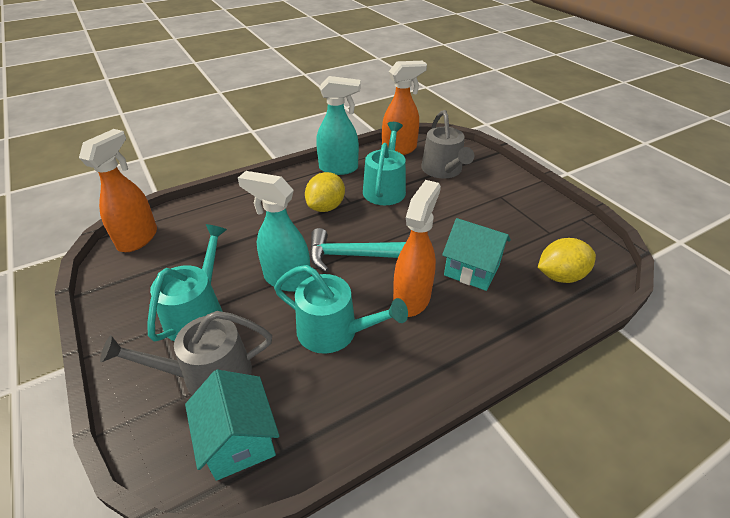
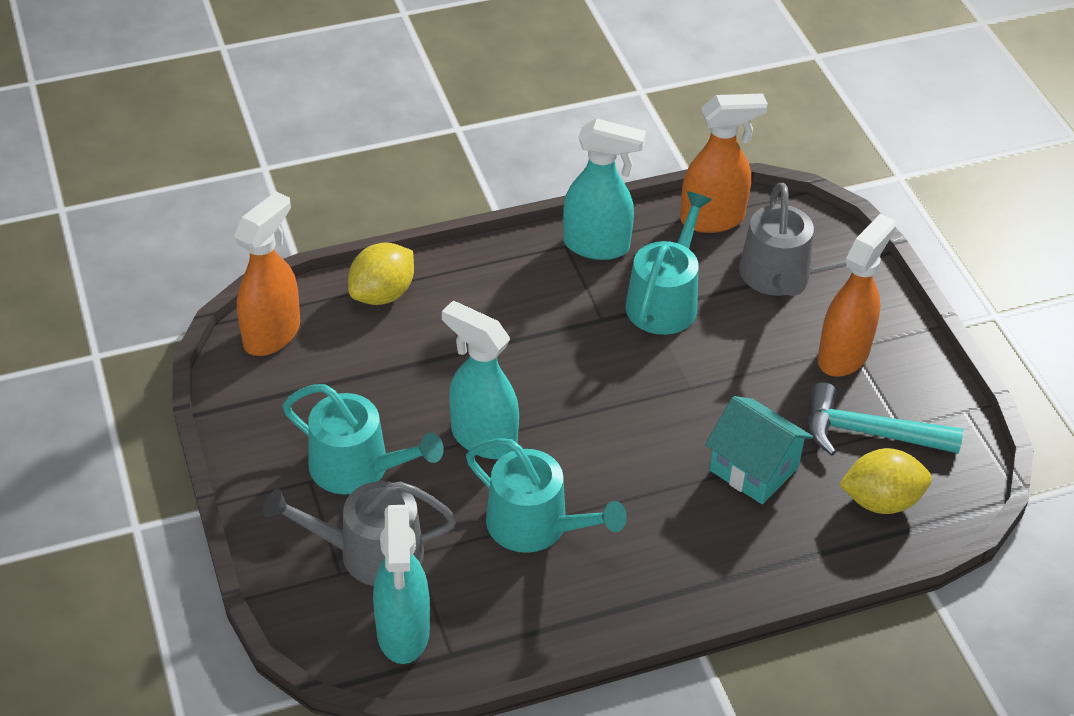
camera: 10 degrees right, 5 degrees up
turquoise watering can [147,224,227,342] -> turquoise watering can turned 90 degrees clockwise [283,384,444,494]
turquoise house [185,370,279,481] -> turquoise spray bottle [373,504,430,664]
yellow lemon [305,172,345,212] -> yellow lemon moved to [348,242,414,305]
turquoise hammer [309,228,406,272] -> turquoise hammer moved to [808,382,963,456]
orange spray bottle [393,180,441,317] -> orange spray bottle moved to [817,214,896,377]

